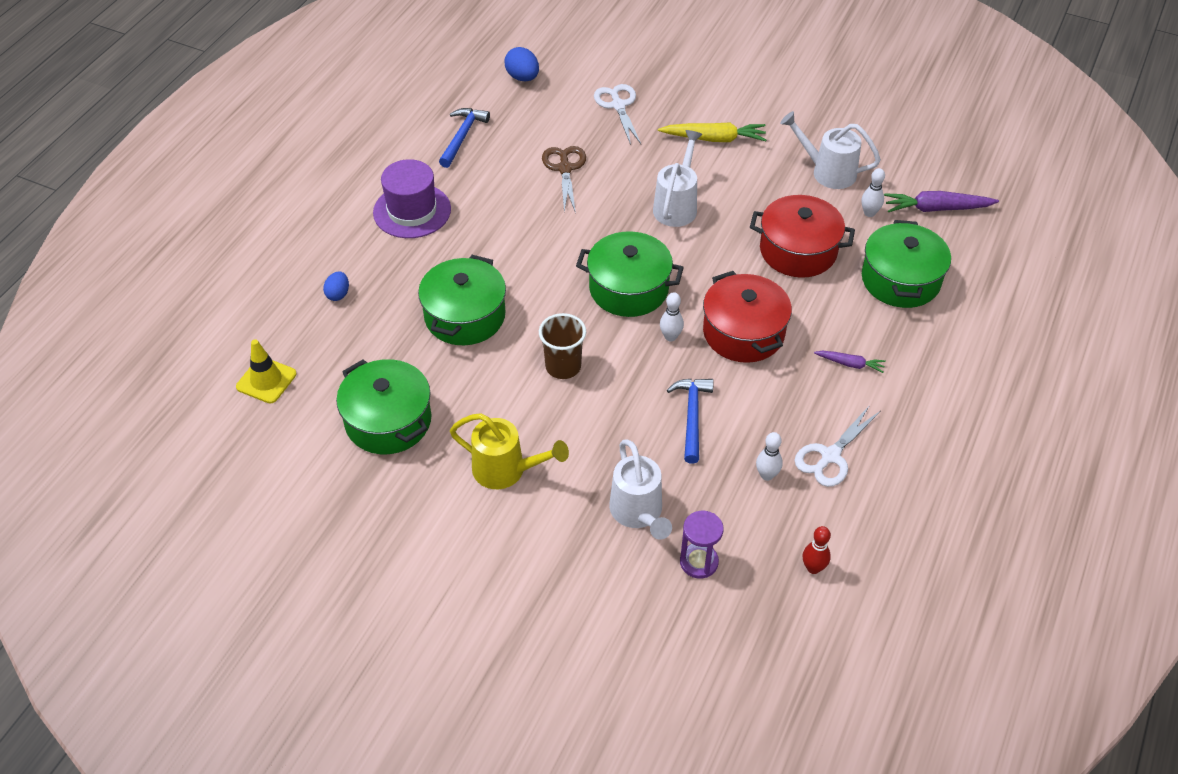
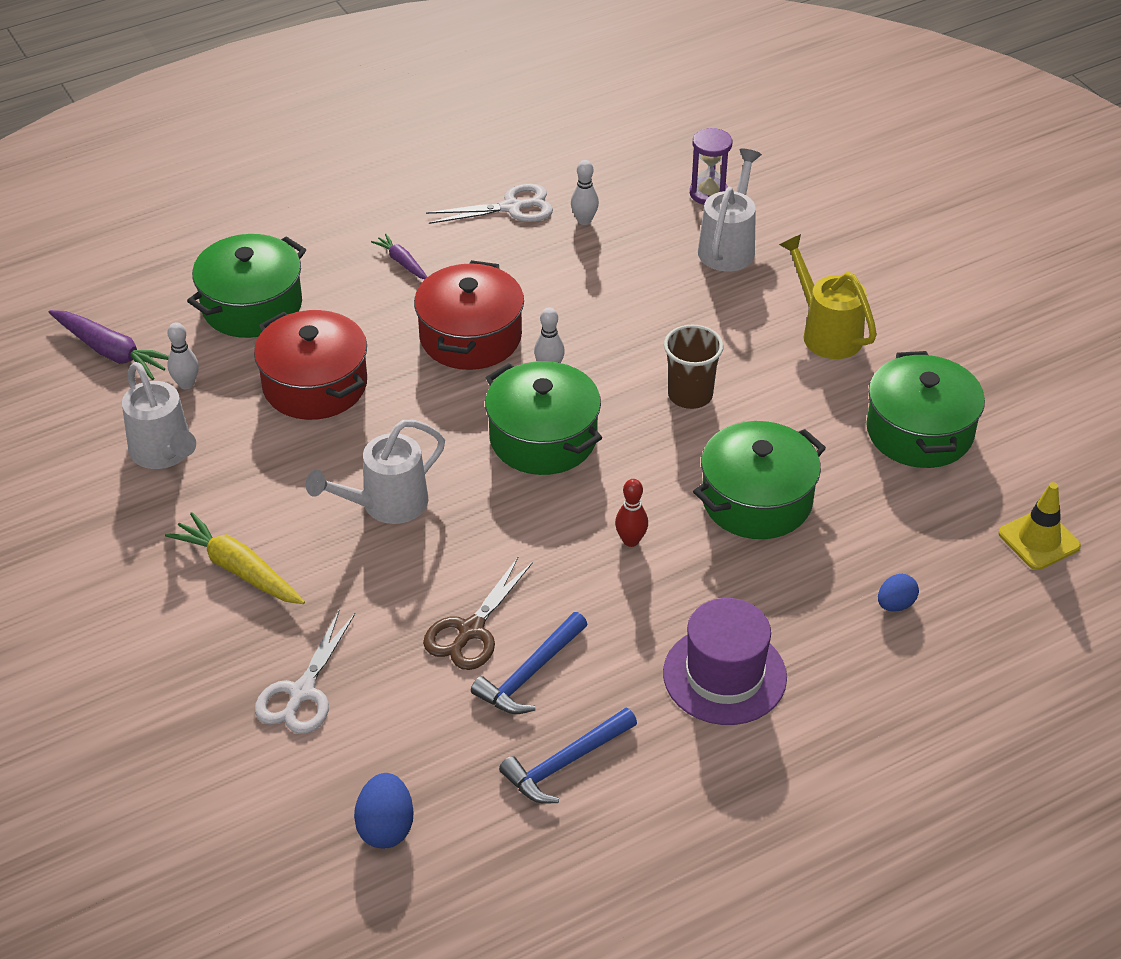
camera: 145 degrees left, 5 degrees down
blue hammer [667,379,714,464] -> blue hammer moved to [471,612,588,714]
red bowling pin [803,526,831,574] -> red bowling pin moved to [615,479,648,547]

